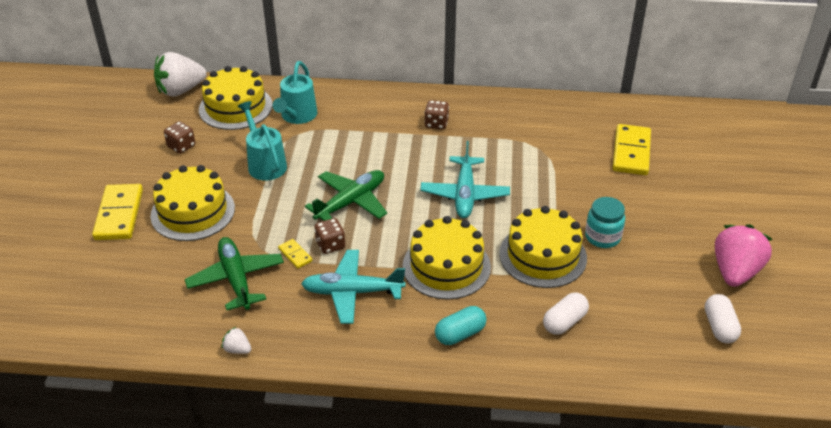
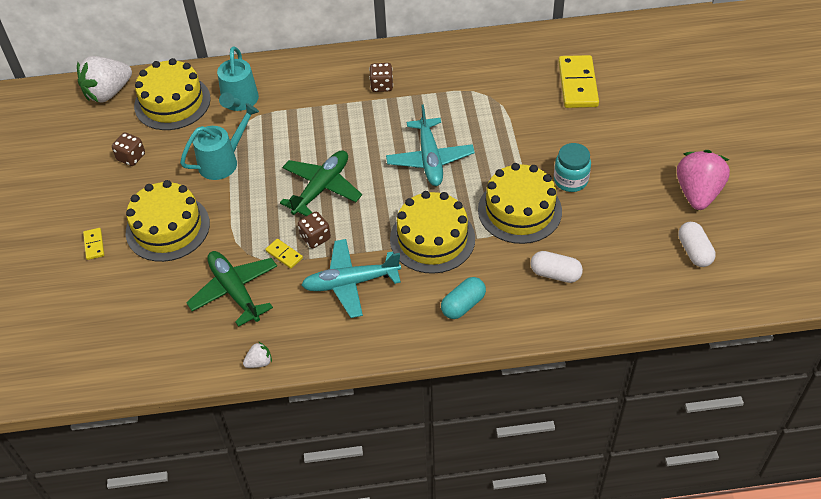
camera: 10 degrees left, 10 degrees up
yellow domino [92,184,143,240] -> yellow domino [83,228,104,260], size x0.47
white strawberry [222,327,251,354] -> white strawberry turned 135 degrees clockwise [243,341,272,368]
turquoise watering can [238,101,287,181] -> turquoise watering can turned 90 degrees clockwise [180,103,259,180]
white capsule [543,292,589,335] -> white capsule turned 75 degrees clockwise [530,251,583,283]

